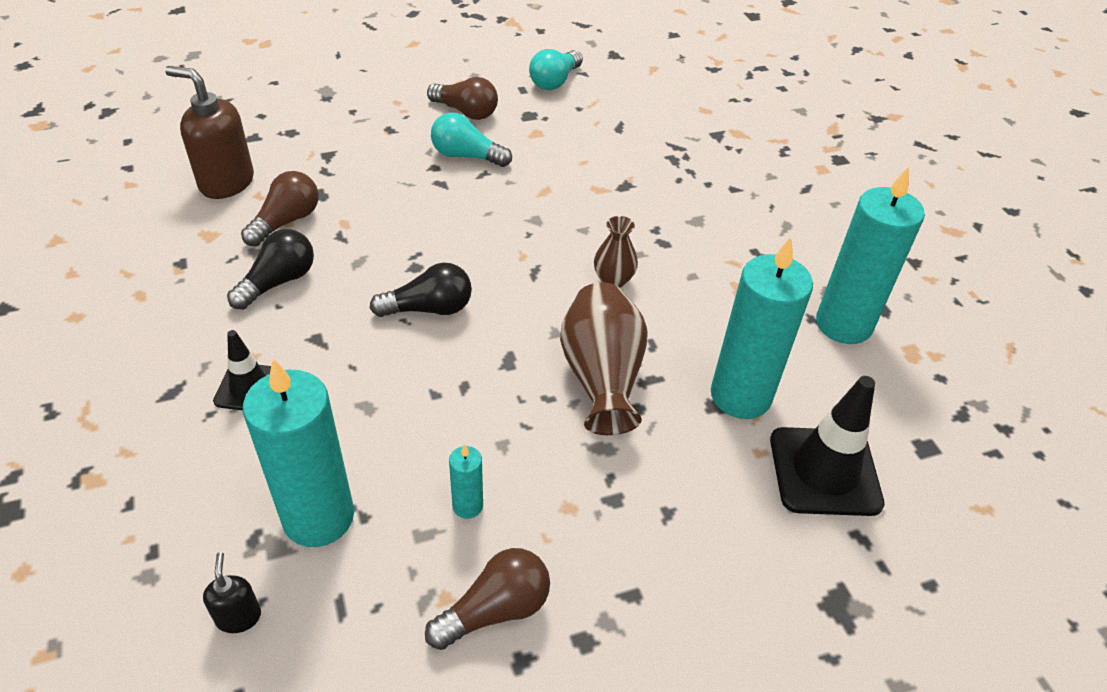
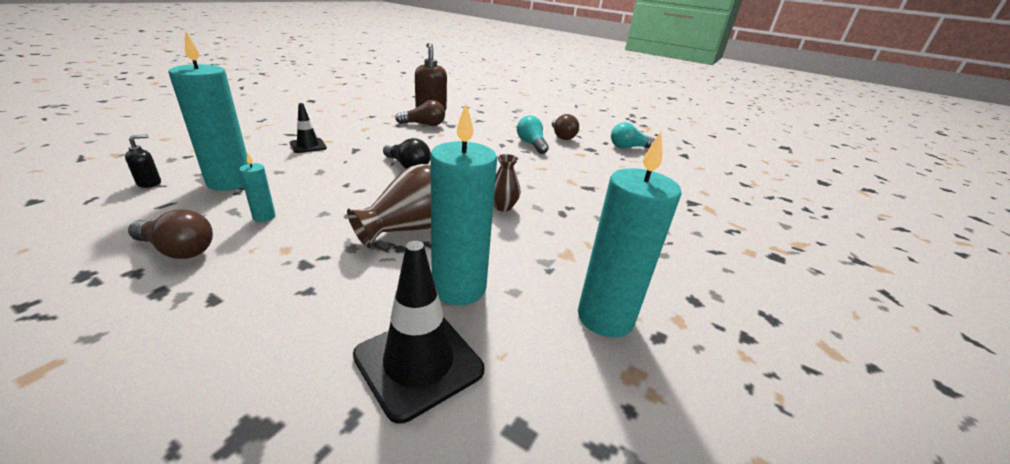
camera: 50 degrees right, 15 degrees down
black light bulb [227,229,314,310] -> none

